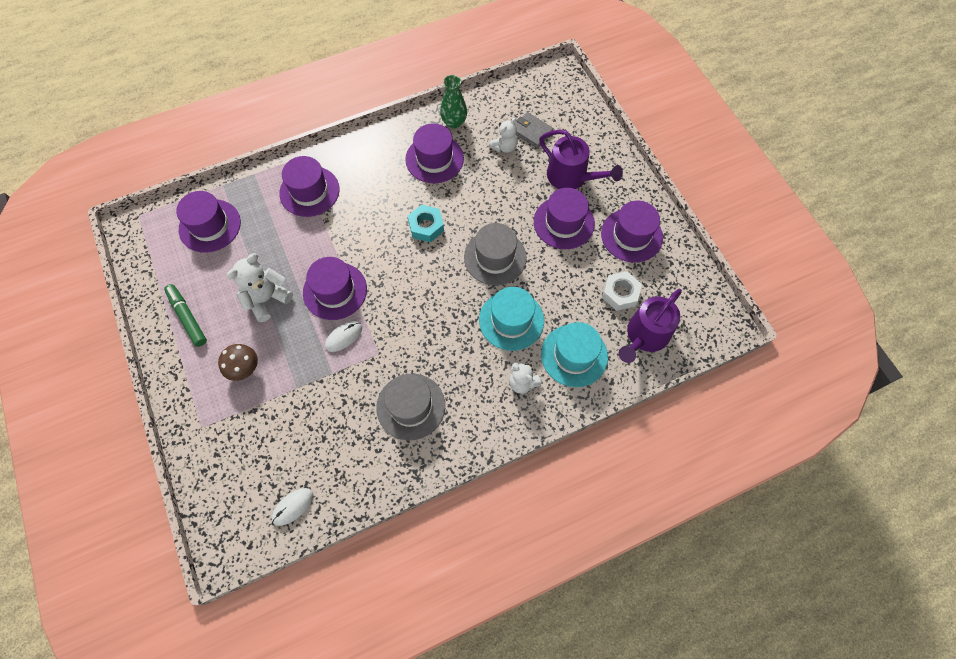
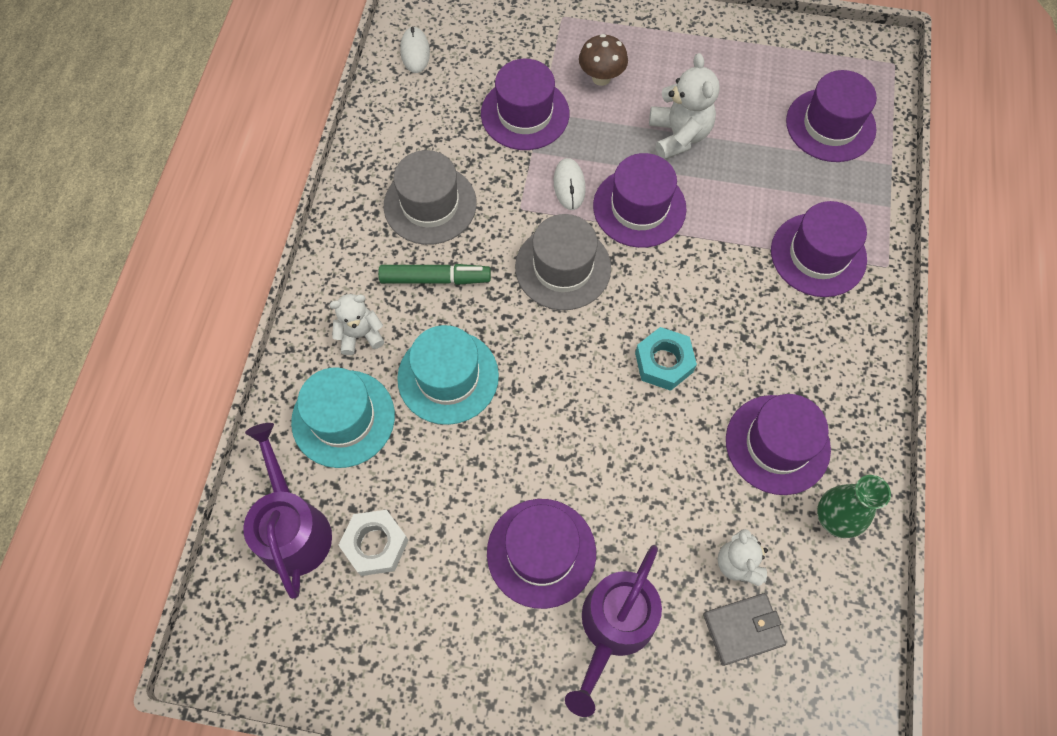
camera: 125 degrees right, 0 degrees up
green marker [164,284,207,347] -> green marker moved to [378,264,491,285]
grey hat [464,223,527,286] -> grey hat moved to [515,214,611,310]
purple watering can [539,130,623,189] -> purple watering can turned 45 degrees counterclockwise [565,545,662,717]
purple hat [601,201,663,263] -> purple hat moved to [481,59,569,150]

